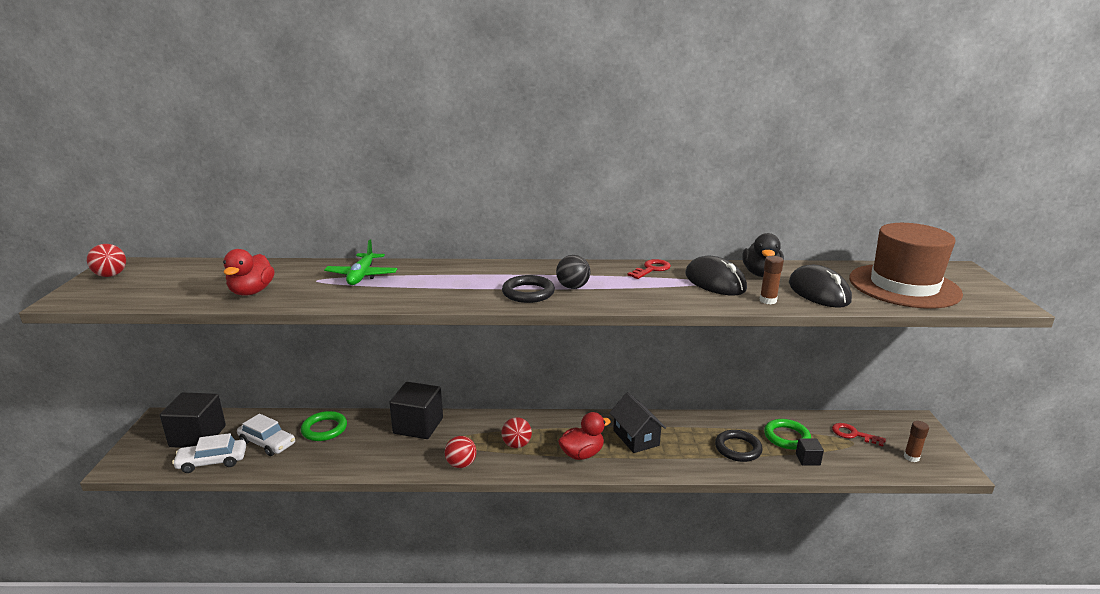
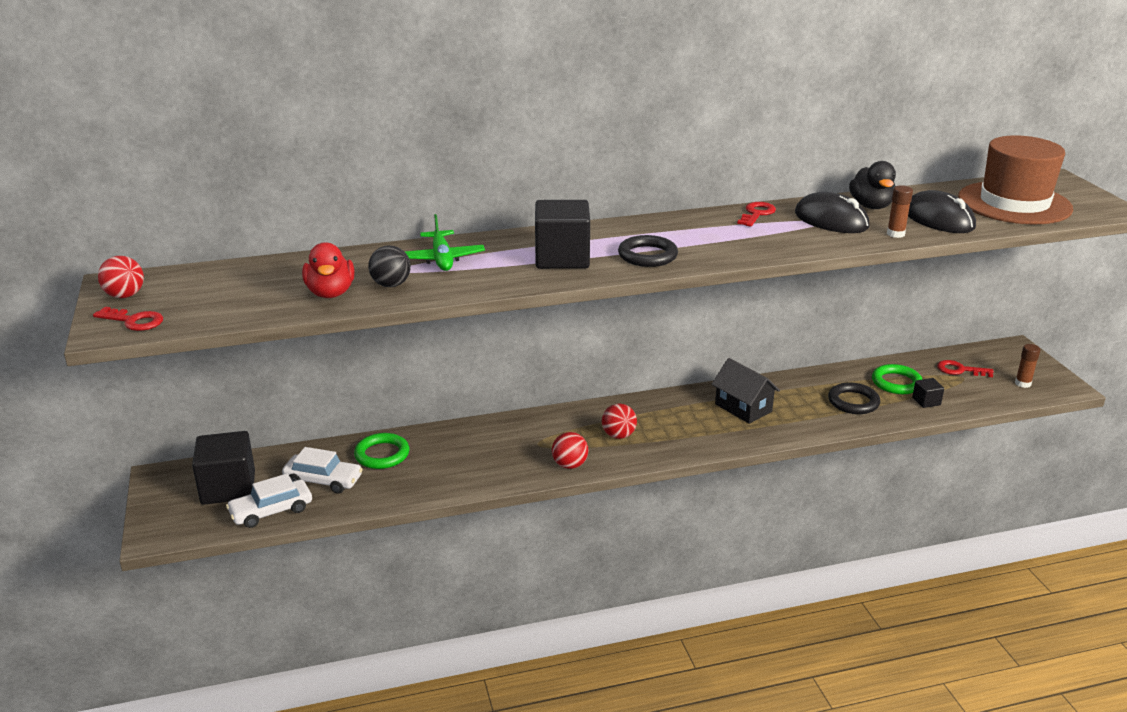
camera: 15 degrees left, 5 degrees up
black cube [389,382,443,439] -> black cube moved to [535,200,590,269]
black ball [556,255,591,289] -> black ball moved to [368,245,411,287]
red duck [558,412,611,460] -> none
none -> red key [93,307,163,331]

